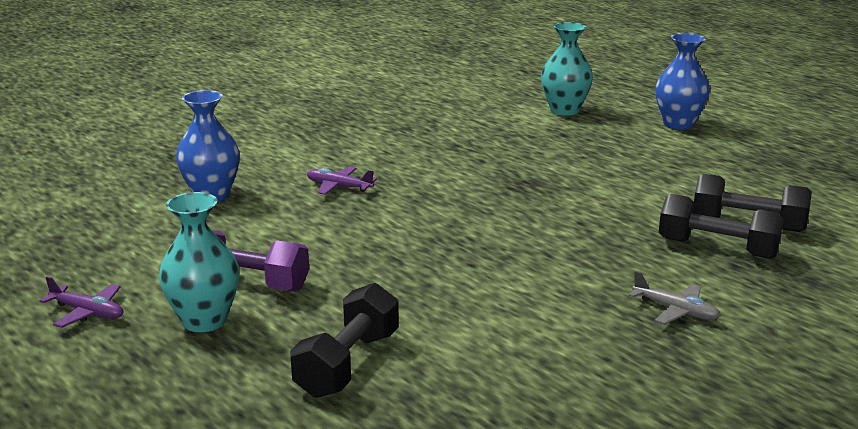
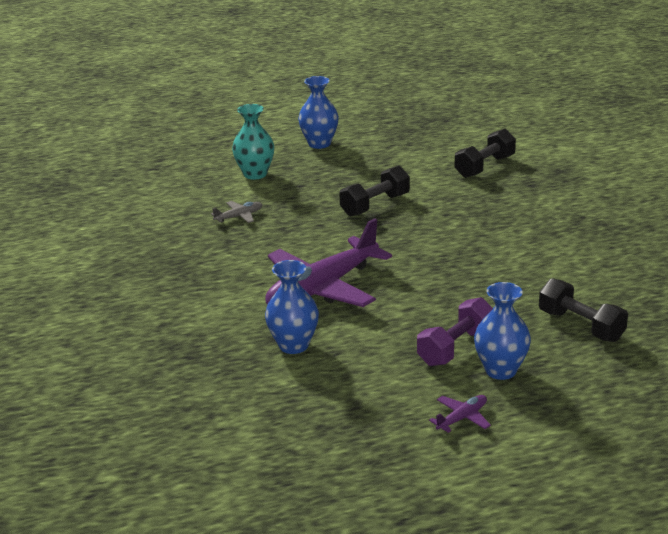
camera: 65 degrees left, 5 degrees up
turquoise vase [159,192,239,332] -> blue vase [474,282,531,380]
purple plane [307,166,377,195] -> purple plane [265,218,392,307], size x2.49
grey plane [629,271,721,324] -> grey plane moved to [211,201,263,223]
black dumbbell [659,194,784,259] -> black dumbbell moved to [339,166,410,217]

